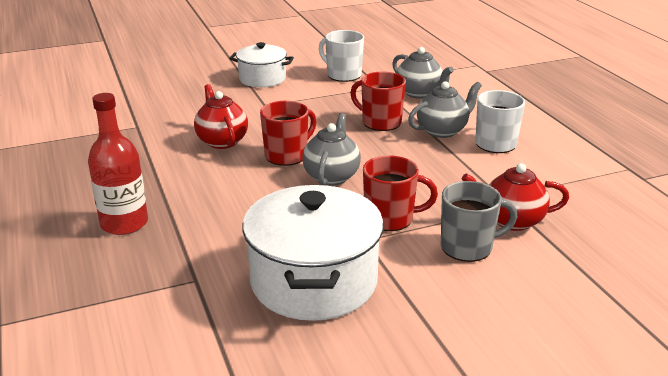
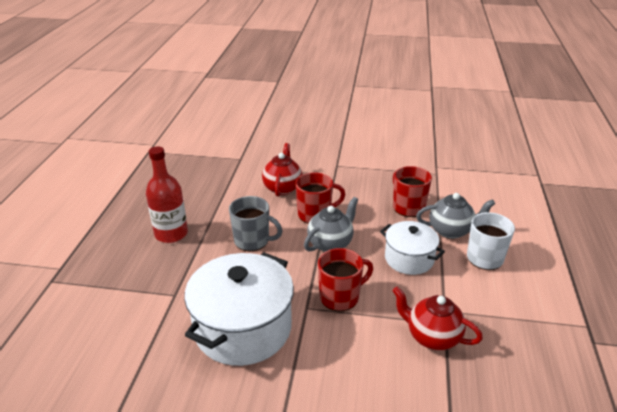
camera: 30 degrees right, 5 degrees up
white pot [229,42,294,87] -> white pot moved to [380,221,445,275]
white mug [319,30,364,82] -> none
red mug [363,156,438,231] -> red mug turned 60 degrees counterclockwise [318,248,373,311]
grey teapot [392,47,454,99] -> none
grey mug [441,181,517,262] -> grey mug moved to [229,196,282,251]

